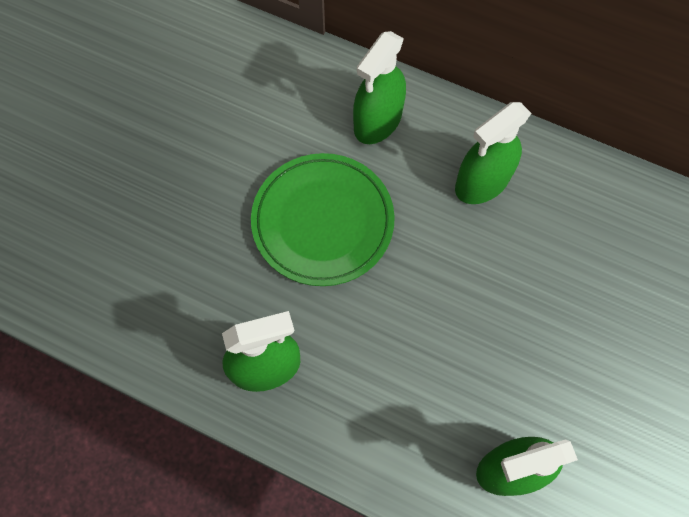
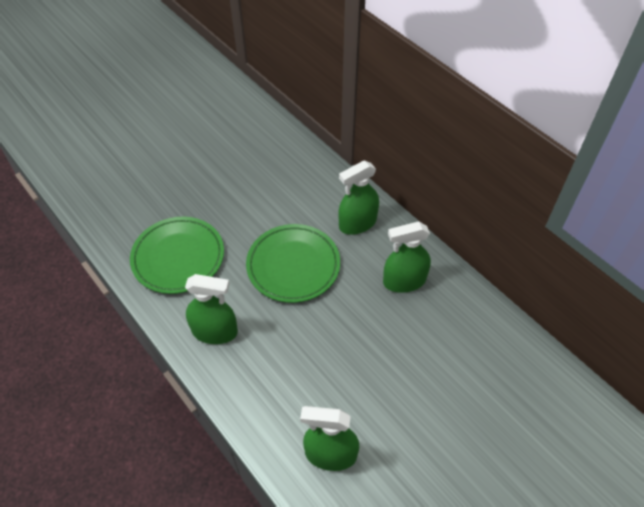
camera: 25 degrees right, 15 degrees down
none -> green plate [130,217,224,294]

